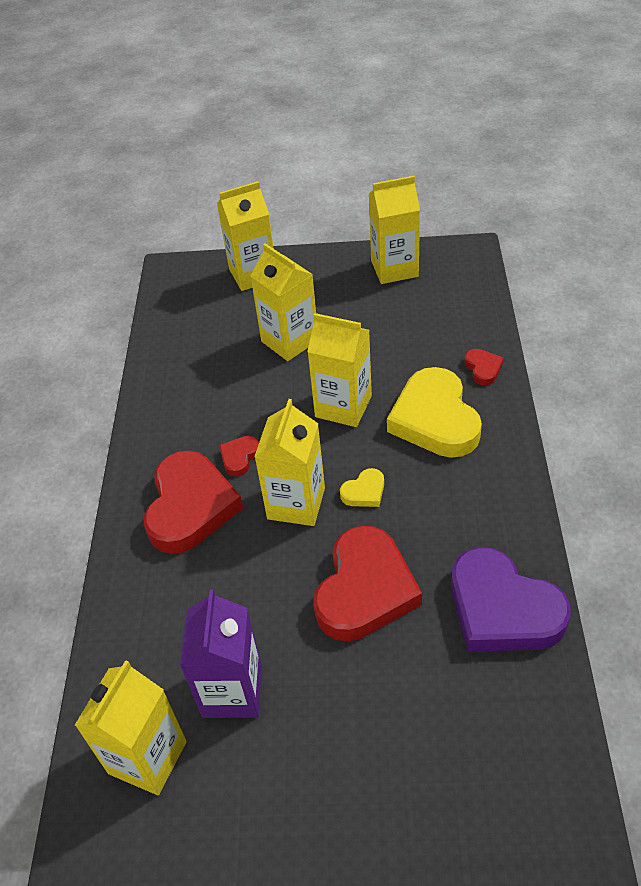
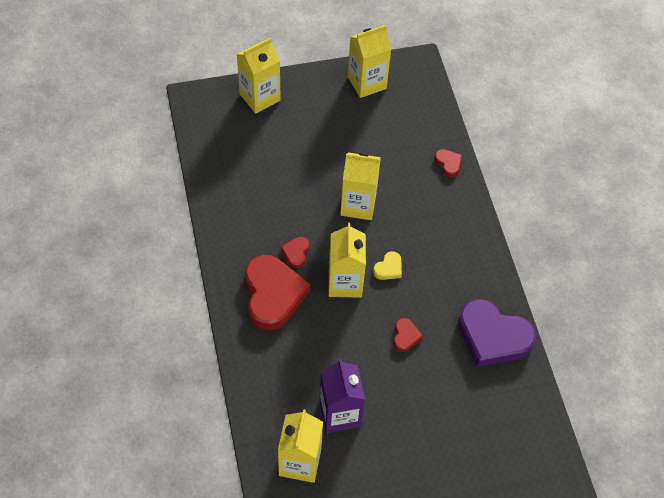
camera: 20 degrees left, 10 degrees up
yellow carton [250,243,316,361] -> none
red heart [313,526,422,641] -> red heart [393,318,423,352], size x0.44
yellow heart [387,367,482,458] -> none

